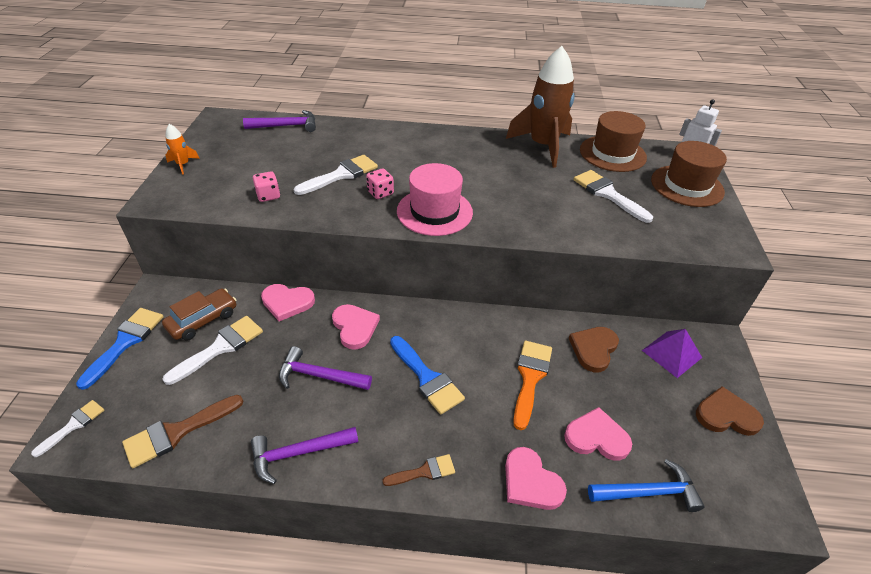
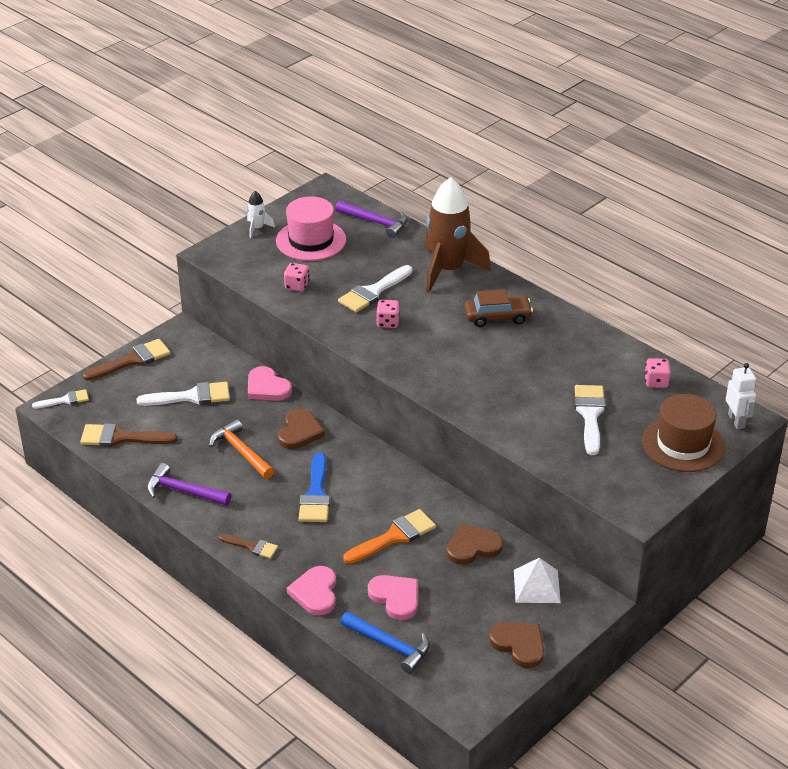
camera: 40 degrees right, 5 degrees down
blue brush [76,308,164,390] -> brown brush [83,339,171,381]
brown car [162,288,236,341] -> brown car moved to [464,289,533,327]
orange rocket [165,124,200,175] -> white rocket [247,191,275,238]
purple hammer [279,346,372,390] -> orange hammer [209,419,274,479]
white brush [294,155,378,195] -> white brush turned 135 degrees clockwise [338,265,412,313]
pink heart [332,304,380,350] -> brown heart [278,409,325,449]
pink hat [397,163,473,236] -> pink hat moved to [276,196,346,261]
brown rocket [506,46,575,168] -> brown rocket moved to [425,177,491,293]
brown hat [580,111,647,172] -> pink dice [645,358,671,388]
purple pyramid [642,329,702,378] -> white pyramid [514,558,561,603]

